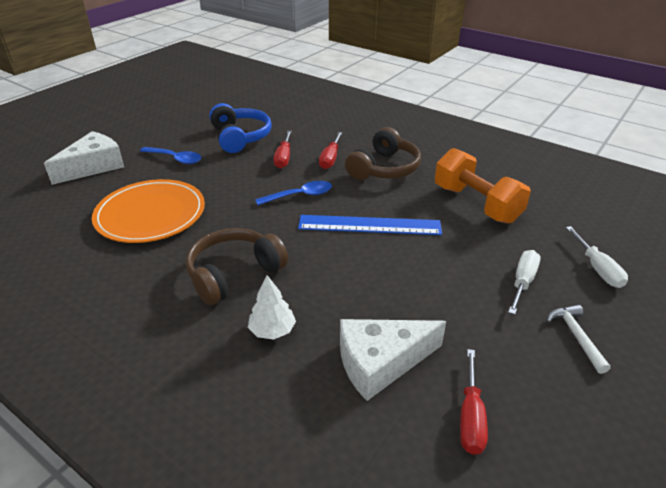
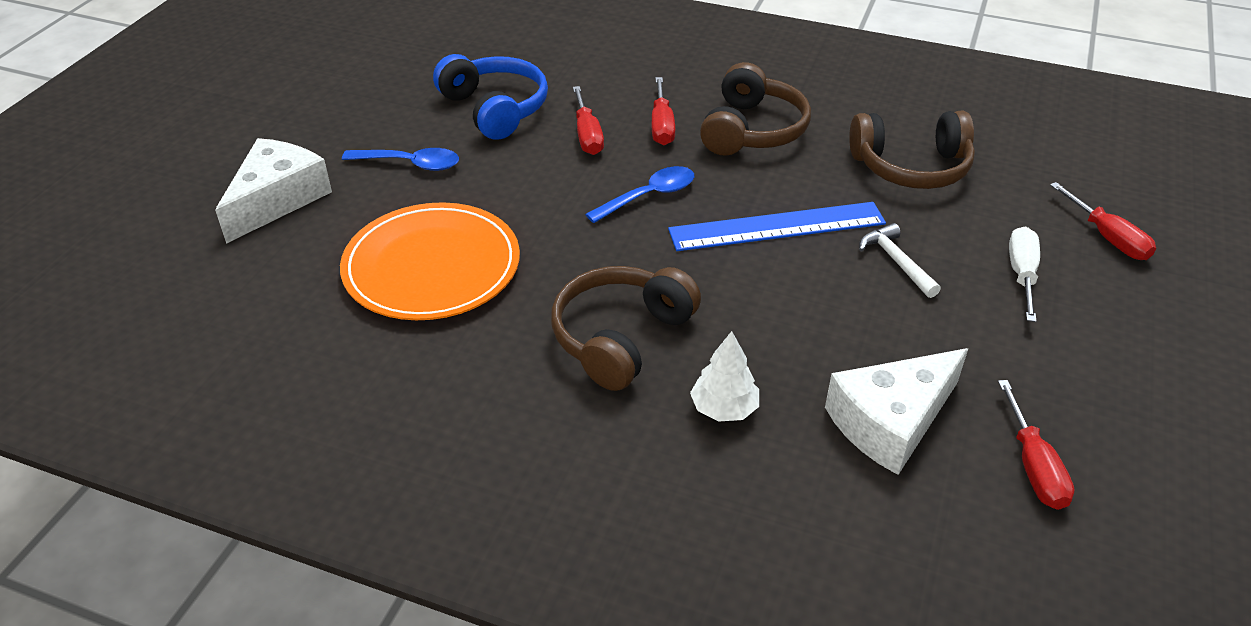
camera: 15 degrees left, 5 degrees up
orange dumbbell [435,148,531,224] -> brown headphones [849,111,975,189]
white hammer [547,305,611,374] -> white hammer moved to [859,223,941,298]
white screwdriver [566,226,628,288] -> red screwdriver [1050,182,1156,260]

